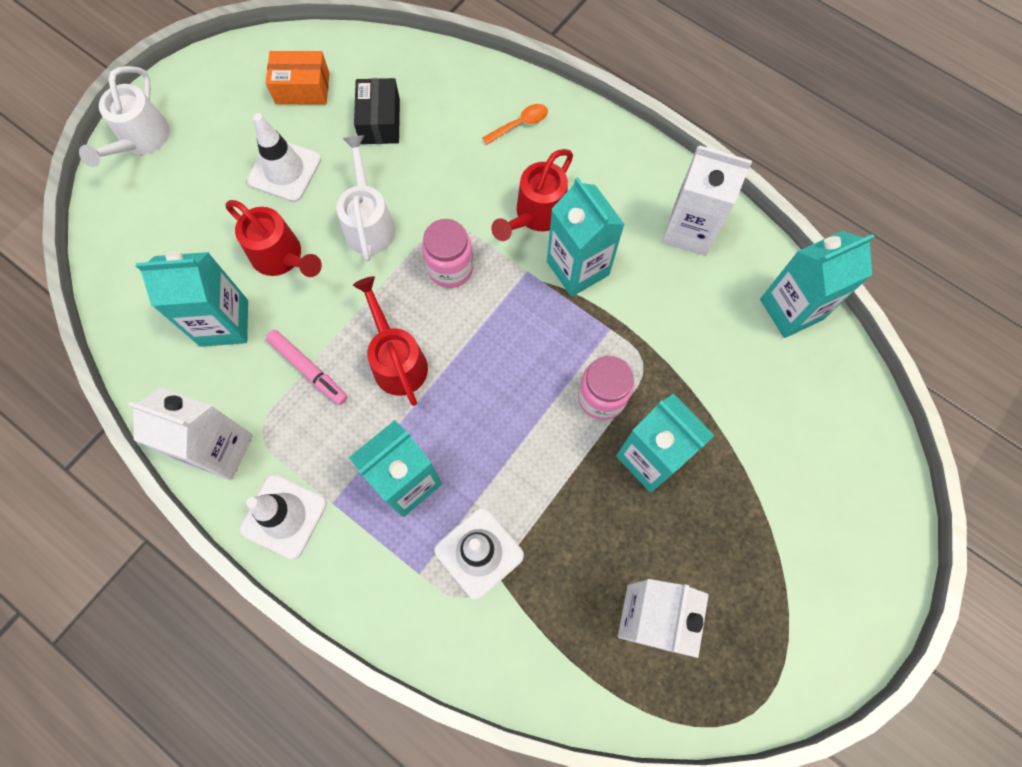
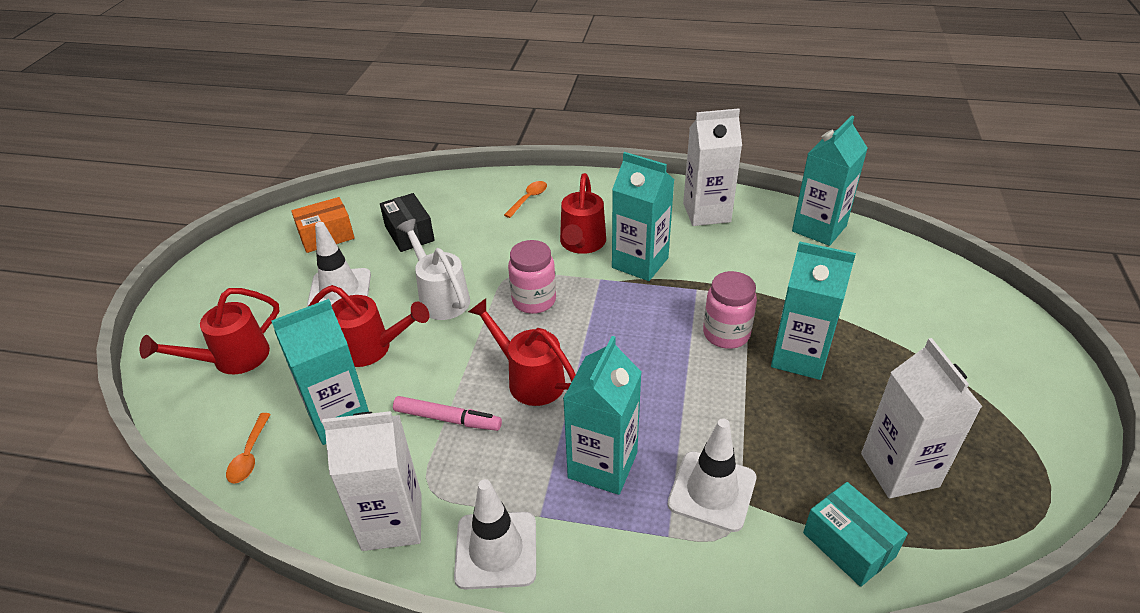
camera: 25 degrees left, 30 degrees down
white watering can [79,66,170,167] -> none
none -> red watering can [140,288,279,374]
none -> orange spoon [226,413,271,484]
none -> turquoise box [803,482,908,587]

